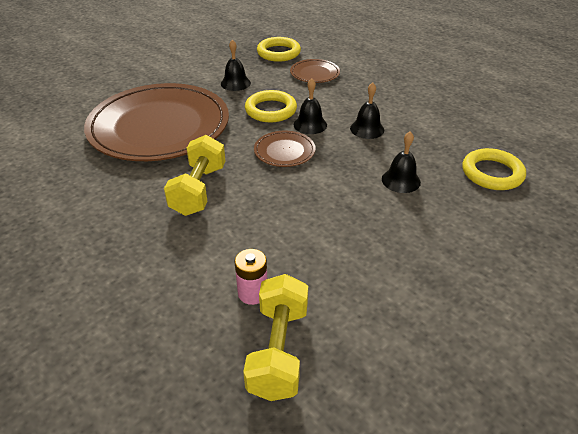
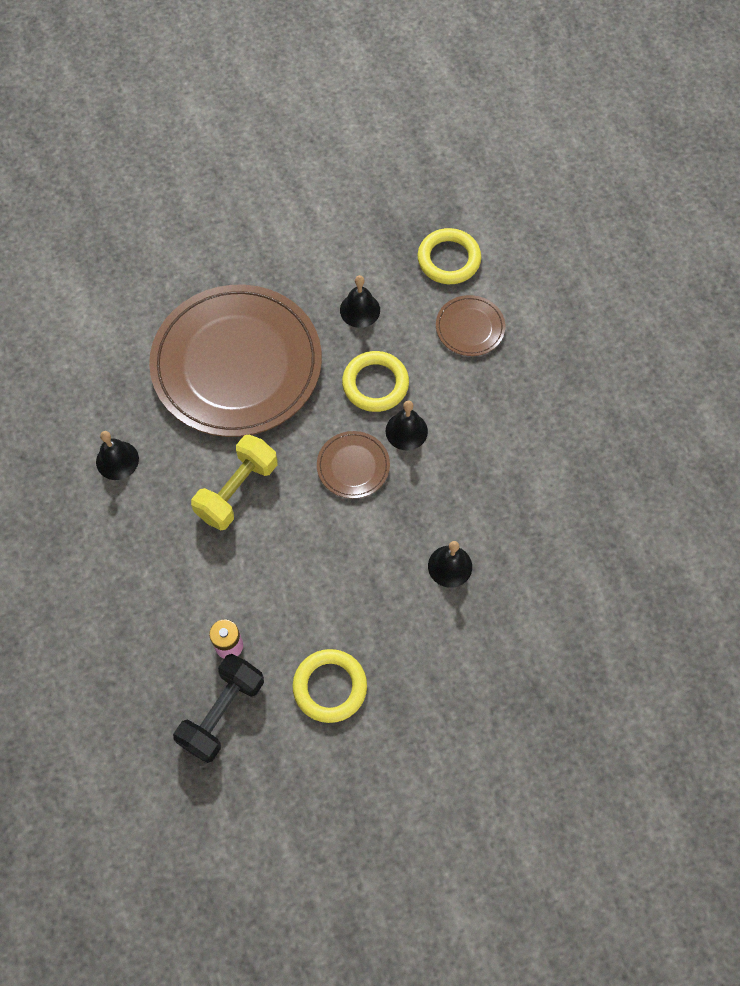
camera: 25 degrees right, 25 degrees up
yellow dumbbell [243,274,308,401] -> black dumbbell [173,654,264,763]
black bell [350,82,384,139] -> black bell moved to [96,431,139,480]
yellow ring [462,148,526,190] -> yellow ring moved to [293,649,367,723]

